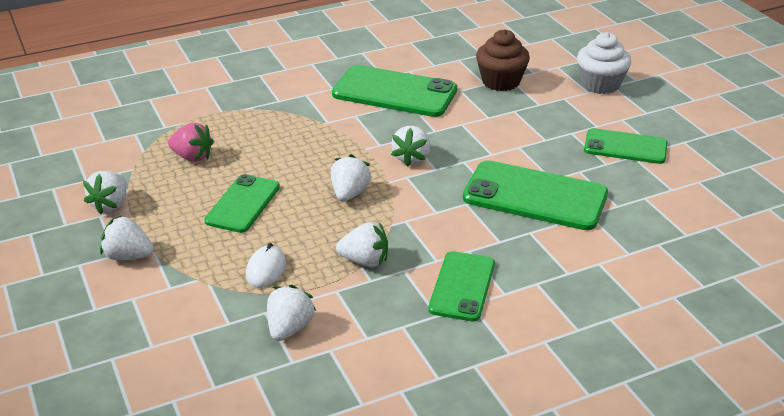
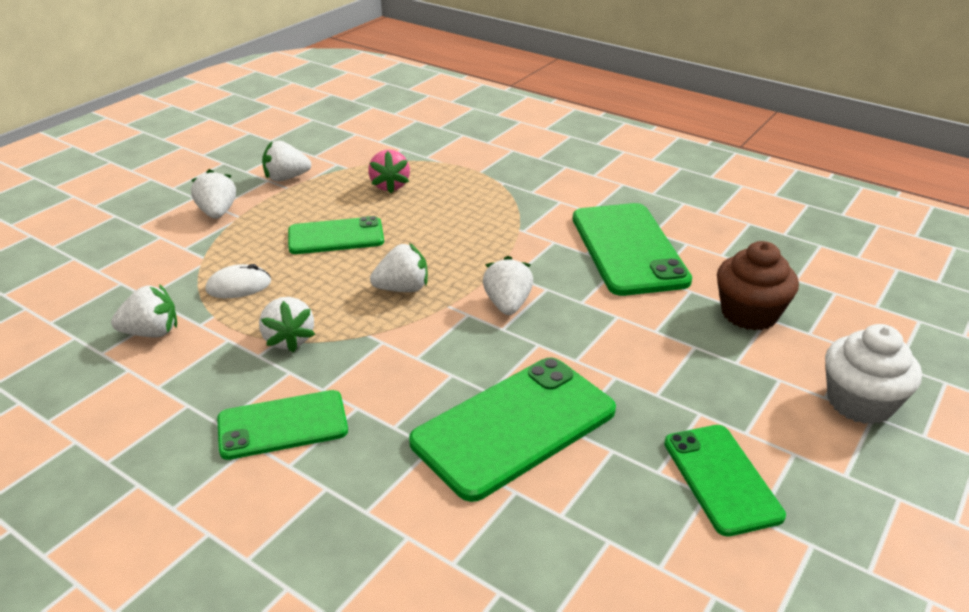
camera: 60 degrees right, 0 degrees up
white strawberry [391,126,430,167] -> white strawberry turned 105 degrees clockwise [483,256,533,315]
green phone [463,160,608,230] -> green phone turned 60 degrees clockwise [409,358,616,502]

